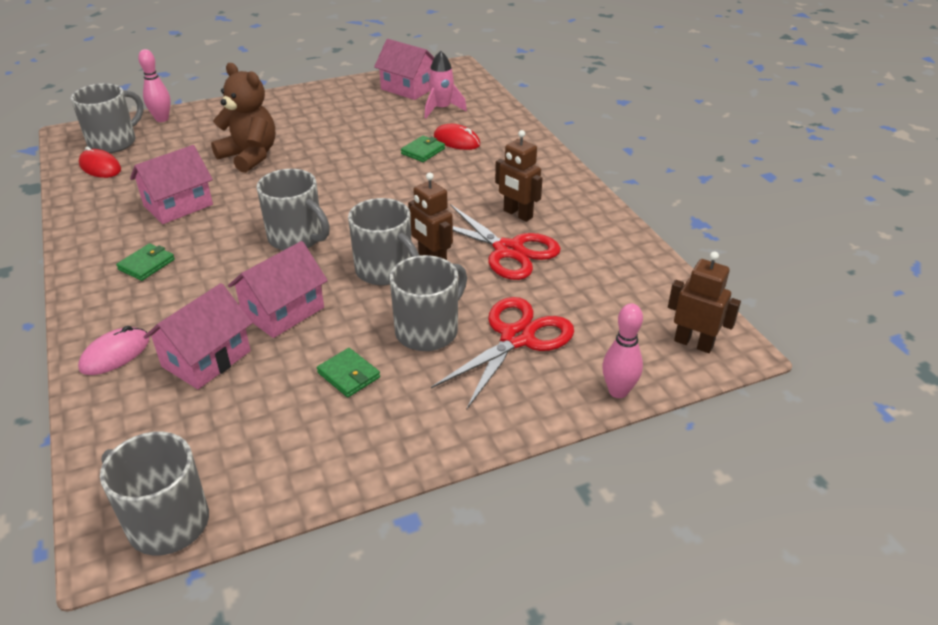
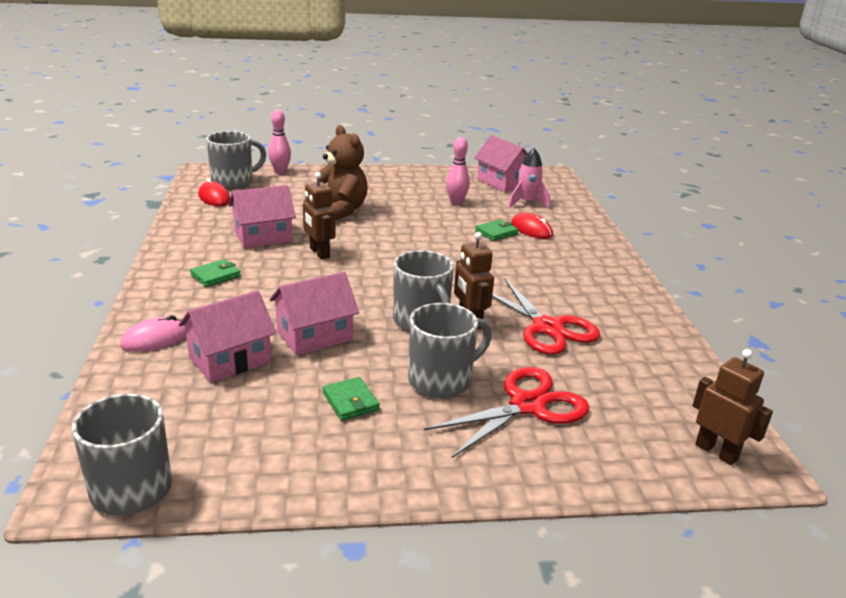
camera: 15 degrees right, 10 degrees down
grey mug [257,169,330,251] -> none
brown robot [495,130,542,222] -> brown robot moved to [303,172,336,259]
pink bowling pin [602,303,643,398] -> pink bowling pin moved to [446,137,470,205]

